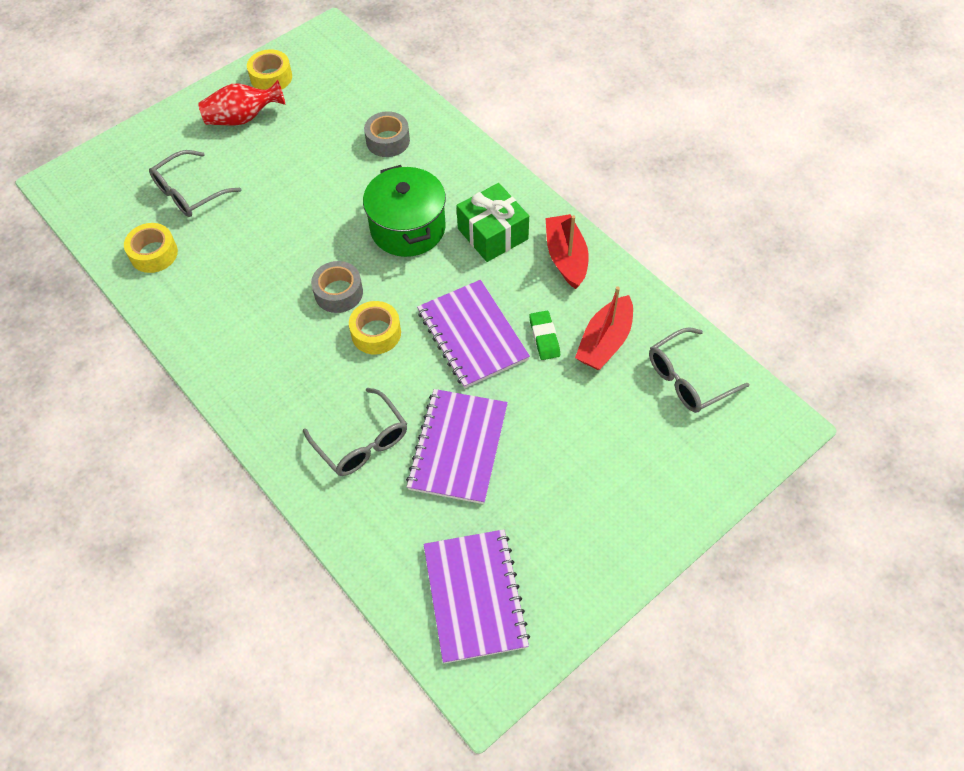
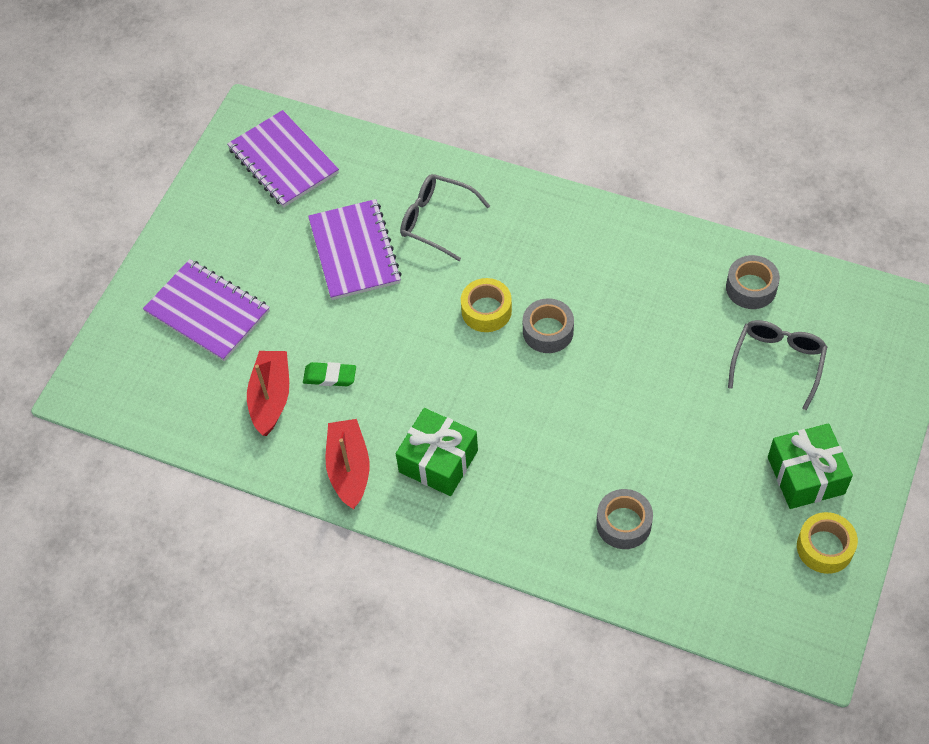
camera: 155 degrees right, 0 degrees up
yellow tape [124,223,178,273] -> grey tape [726,255,780,309]
red vase [198,80,285,125] -> green gift [768,423,853,509]
green pot [363,165,446,257] -> none
purple notebook [417,280,530,388] -> purple notebook moved to [143,259,270,361]
green eraser [529,311,560,360] -> green eraser turned 45 degrees counterclockwise [303,362,356,386]
red boat [545,214,589,289] -> red boat turned 150 degrees counterclockwise [325,419,369,509]
grey glasses [649,327,749,413] -> none

